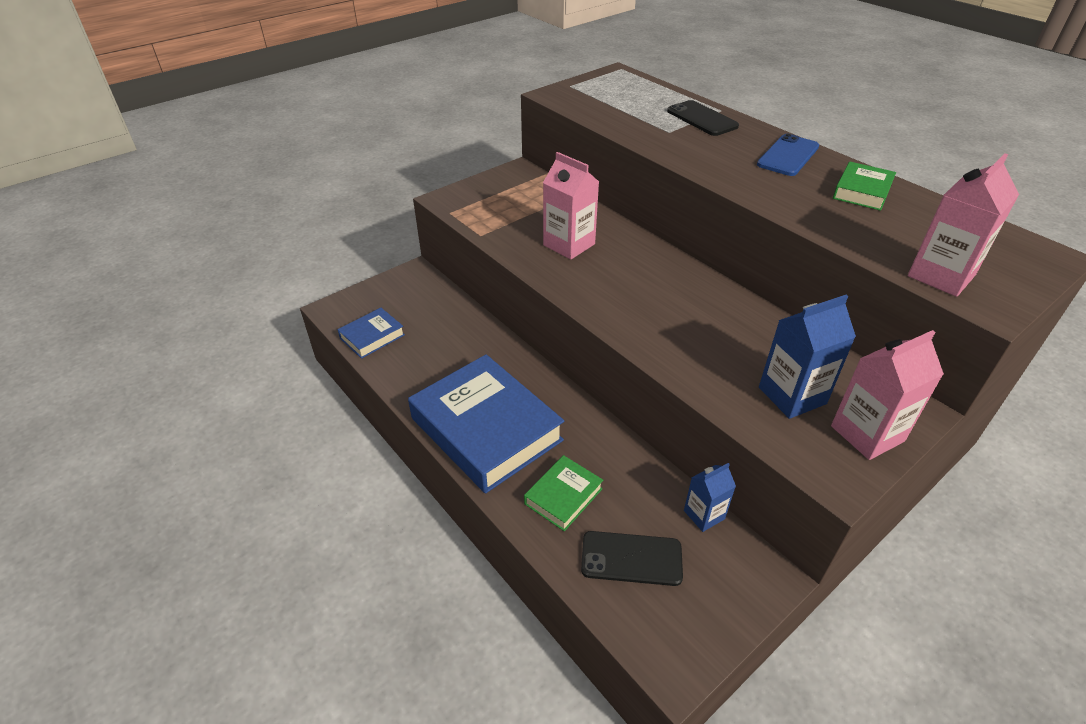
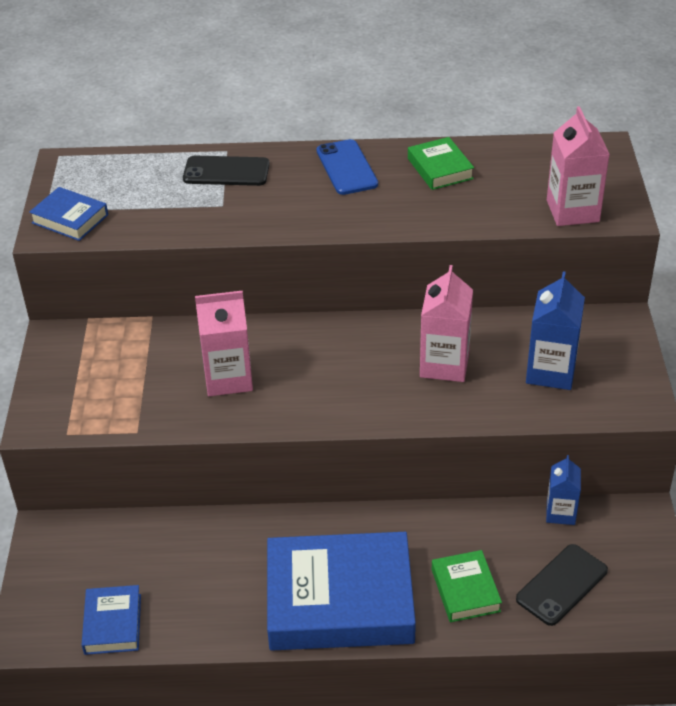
camera: 50 degrees left, 0 degrees up
pink carton [831,330,944,460] -> pink carton moved to [420,265,473,382]
none -> blue book [29,187,108,241]

